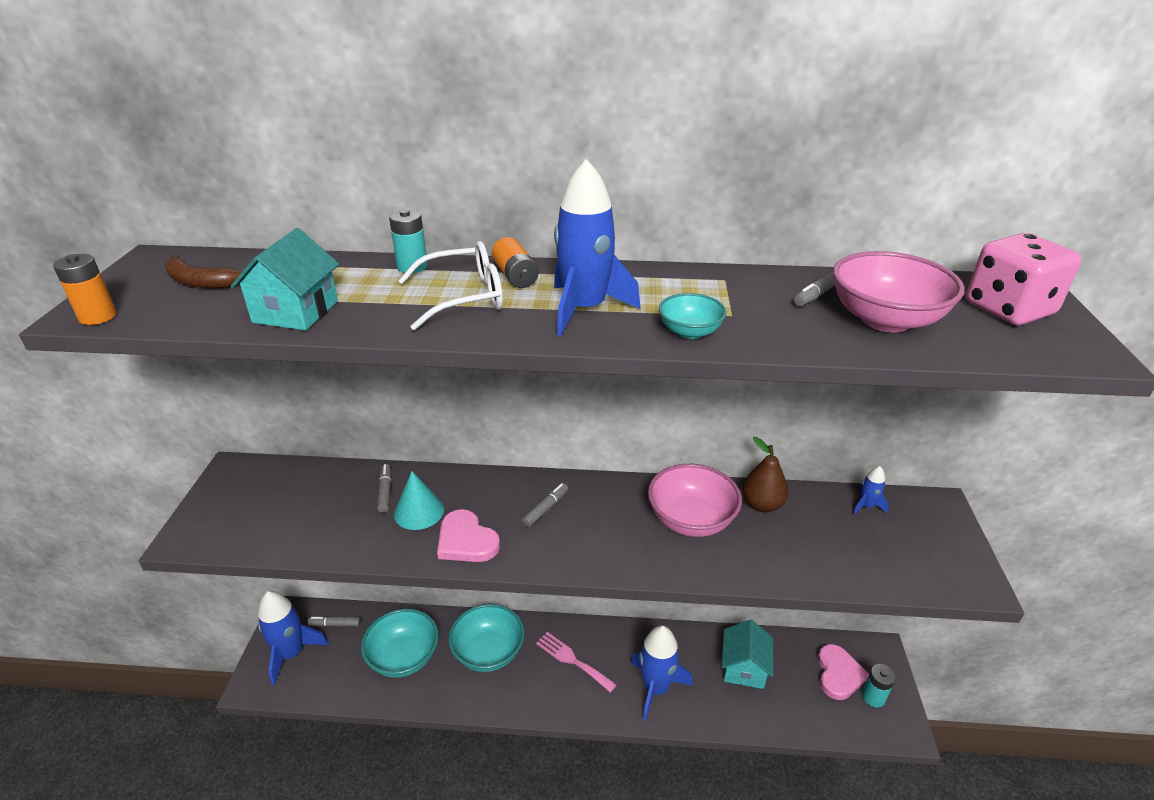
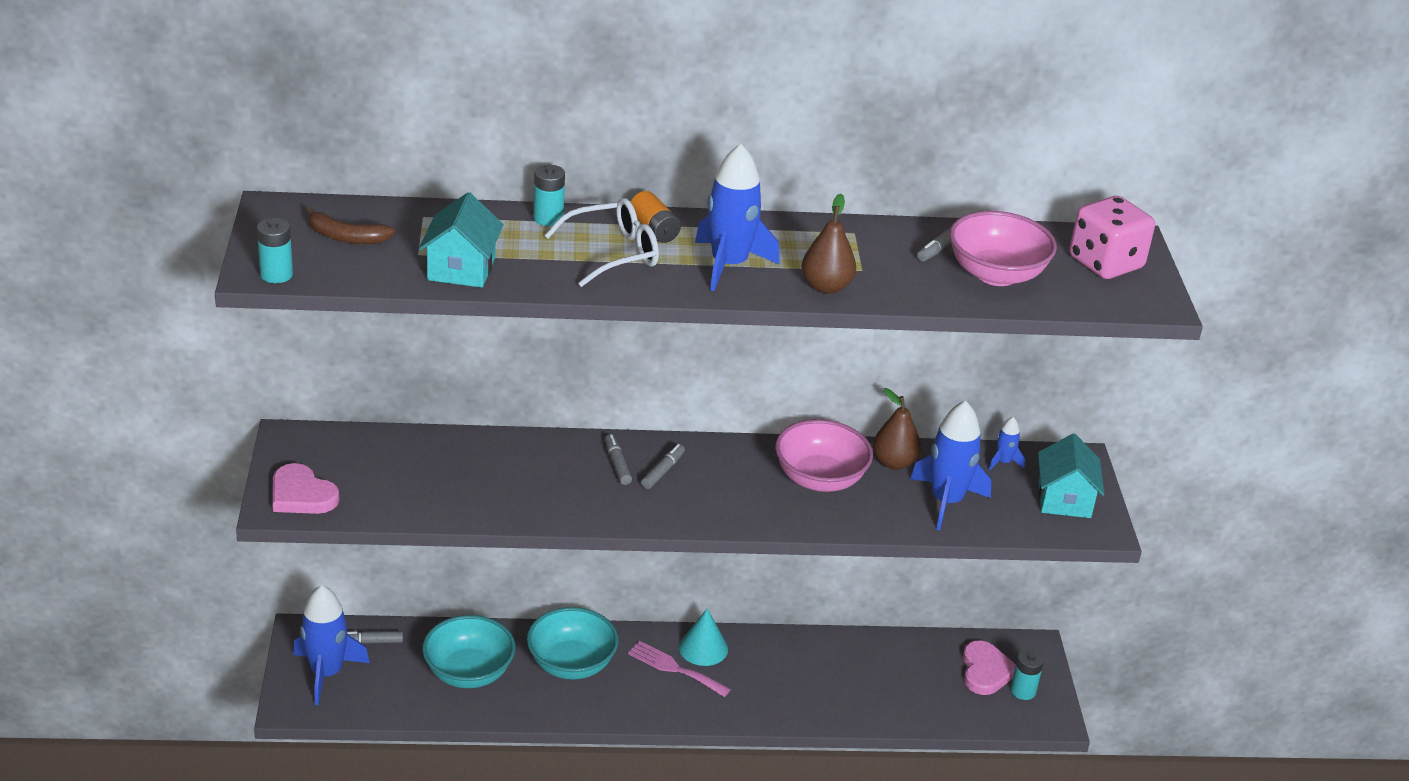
camera: 10 degrees left, 0 degrees up
orange battery [53,254,117,325] -> turquoise battery [257,218,293,283]
grey marker [377,464,392,513] -> grey marker moved to [605,434,632,485]
turquoise cone [394,471,444,530] -> turquoise cone moved to [679,608,728,666]
pink heart [437,509,500,562] -> pink heart moved to [273,463,339,514]
blue rocket [631,625,692,721] -> blue rocket moved to [910,400,992,530]
turquoise bowl [659,293,727,339] -> brown pear [802,194,856,294]
turquoise house [722,620,773,689] -> turquoise house moved to [1038,434,1104,518]

